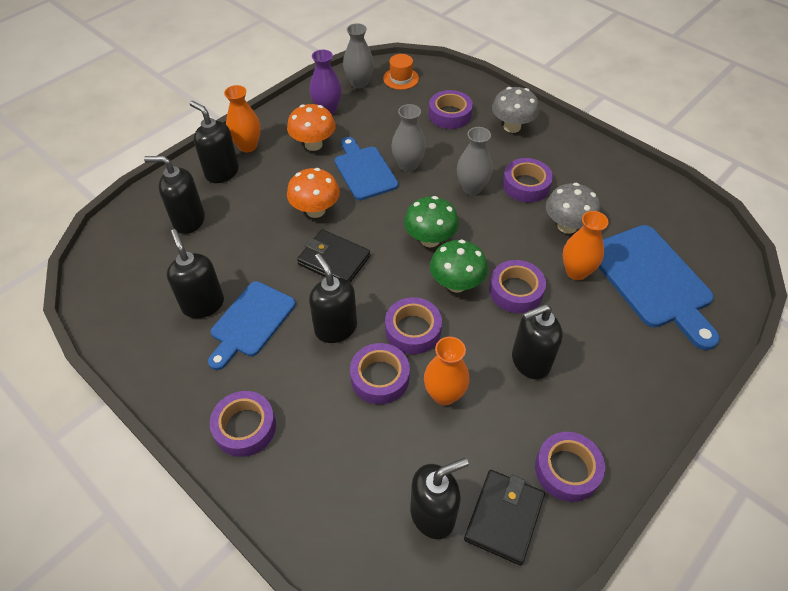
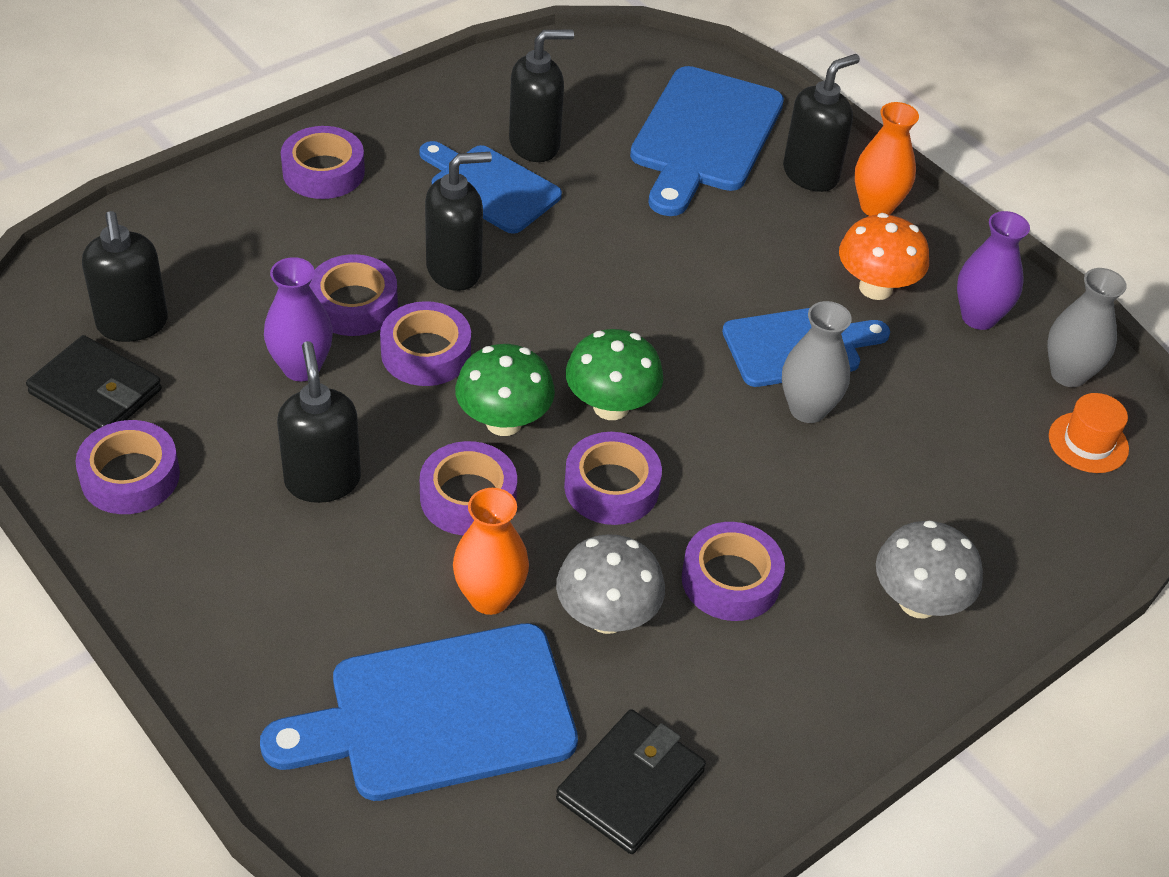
camera: 95 degrees right, 5 degrees down
black soap dispenser [144,156,205,234] -> blue cutting board [630,66,784,216]
orange mushroom [287,168,340,218] -> none
black wallet [297,229,370,283] -> black wallet moved to [556,709,706,854]
orange vase [424,337,469,405] -> purple vase [264,257,333,381]
purple tape [429,90,473,129] -> purple tape moved to [564,432,662,525]
grey vase [457,127,493,195] -> none

